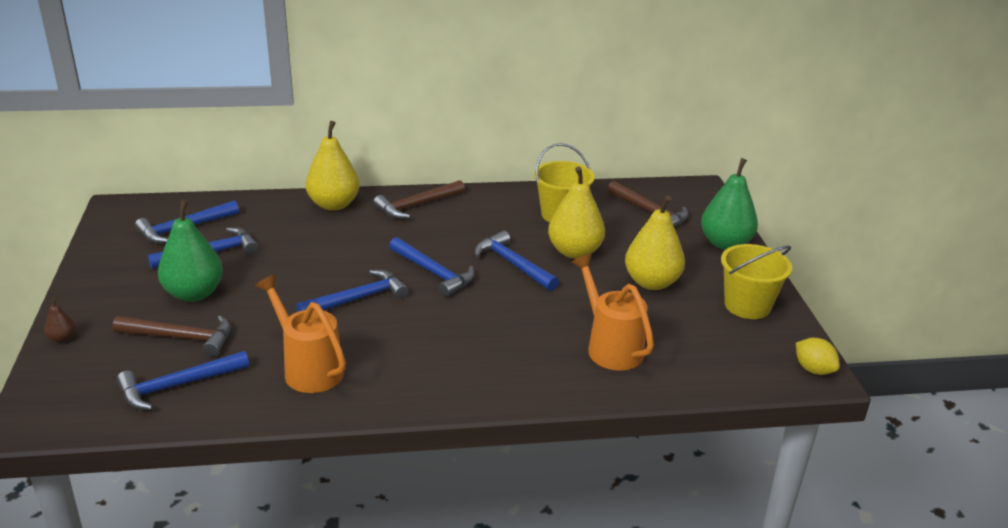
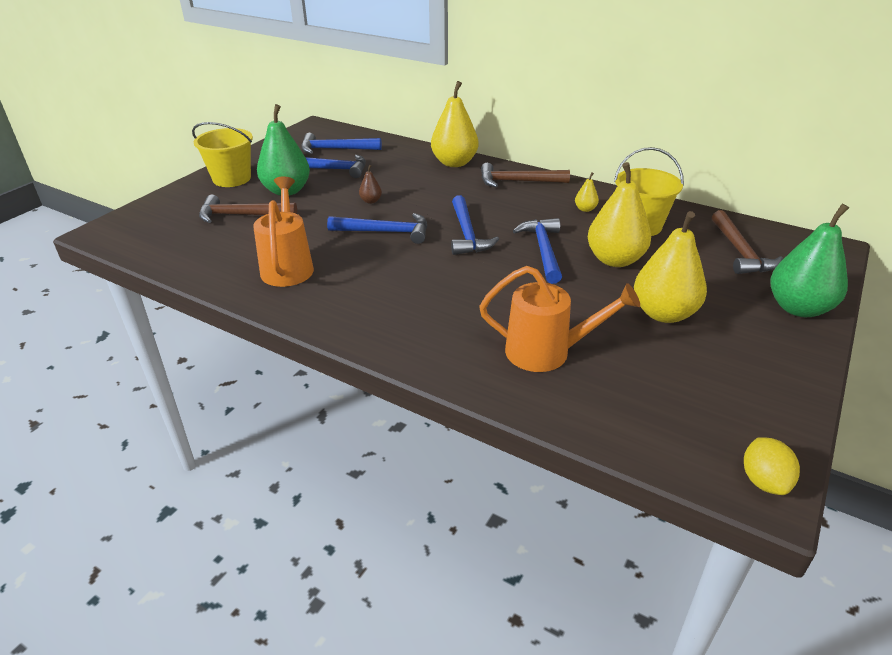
camera: 40 degrees right, 5 degrees up
brown pear [44,297,76,343] -> brown pear moved to [359,165,382,204]
brown hammer [113,315,231,357] -> brown hammer turned 135 degrees clockwise [199,195,297,223]
blue hammer [117,351,249,410] -> none
orange watering can [571,254,654,371] -> orange watering can turned 90 degrees clockwise [479,266,640,372]
yellow bucket [721,244,792,319] -> yellow bucket moved to [192,122,253,187]
none -> yellow pear [575,172,599,212]

